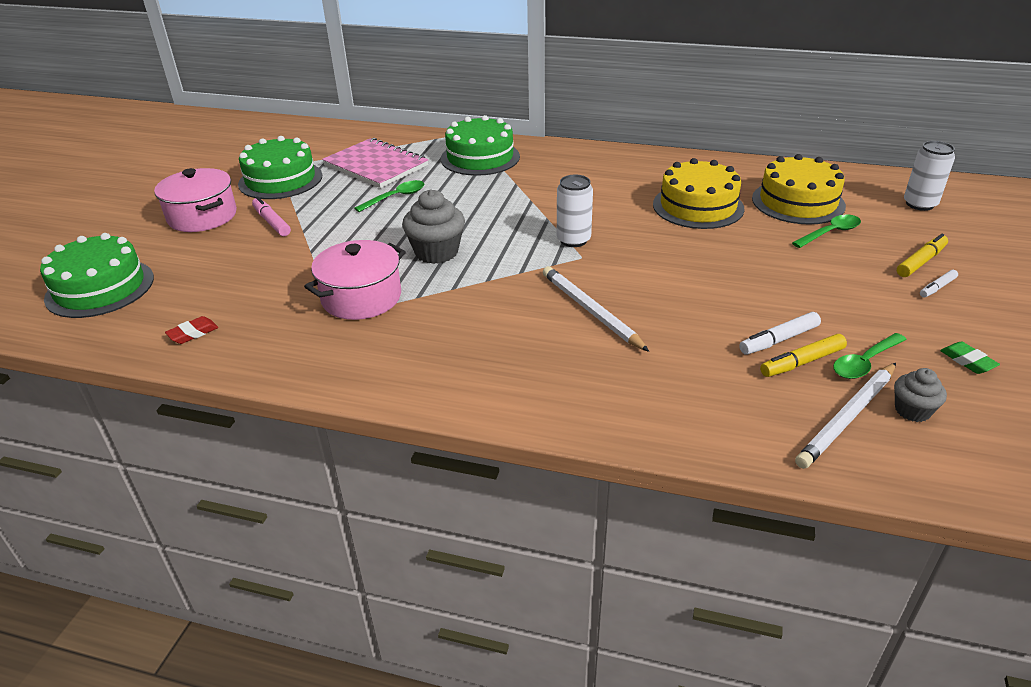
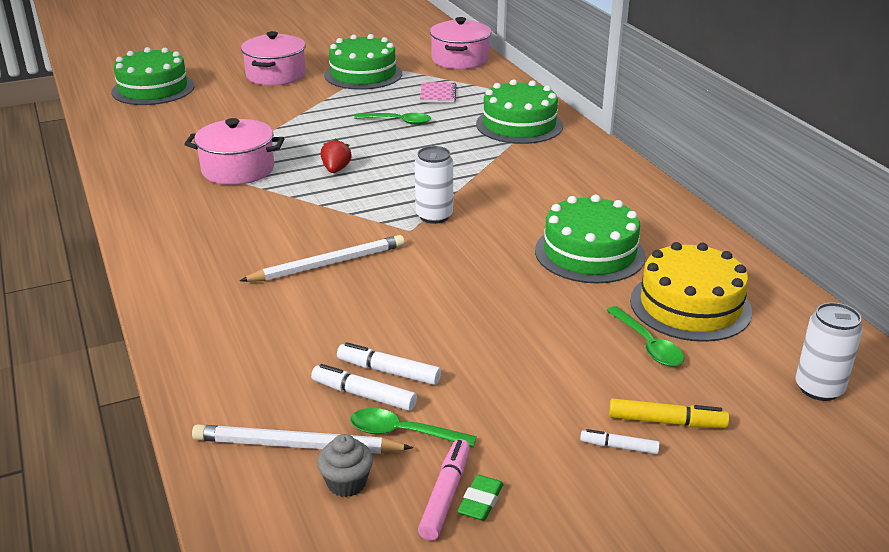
camera: 50 degrees right, 5 degrees down
red eraser [165,316,218,344] -> none
pink marker [252,196,291,236] -> pink marker moved to [418,439,470,541]
pink notebook [322,138,428,188] -> pink notebook [420,82,456,103], size x0.52
grey cupcake [402,189,465,264] -> red strawberry [321,138,352,173]
white pencil [543,266,649,352] -> white pencil turned 45 degrees clockwise [240,235,405,282]
yellow cake [653,158,745,229] -> green cake [535,195,646,283]
yellow marker [760,334,847,377] -> white marker [311,364,417,411]
green spoon [792,215,861,248] -> green spoon turned 45 degrees clockwise [606,306,684,366]
none -> pink pot [430,17,491,69]

